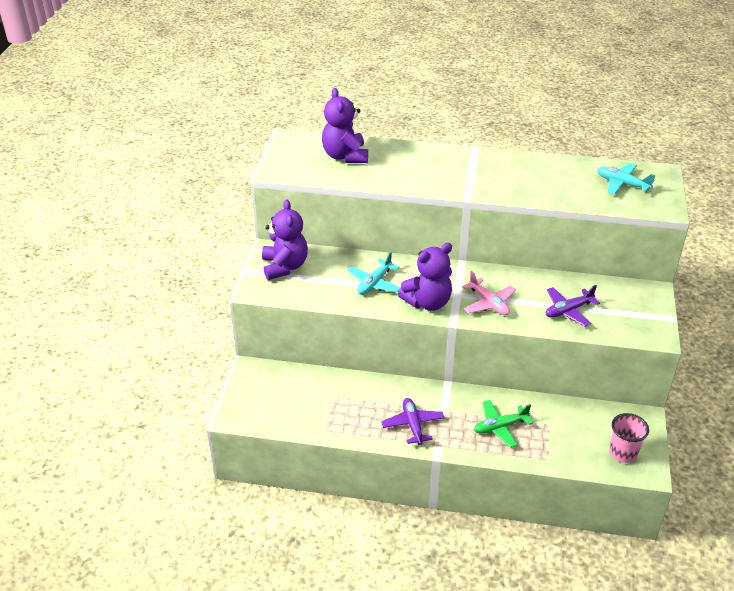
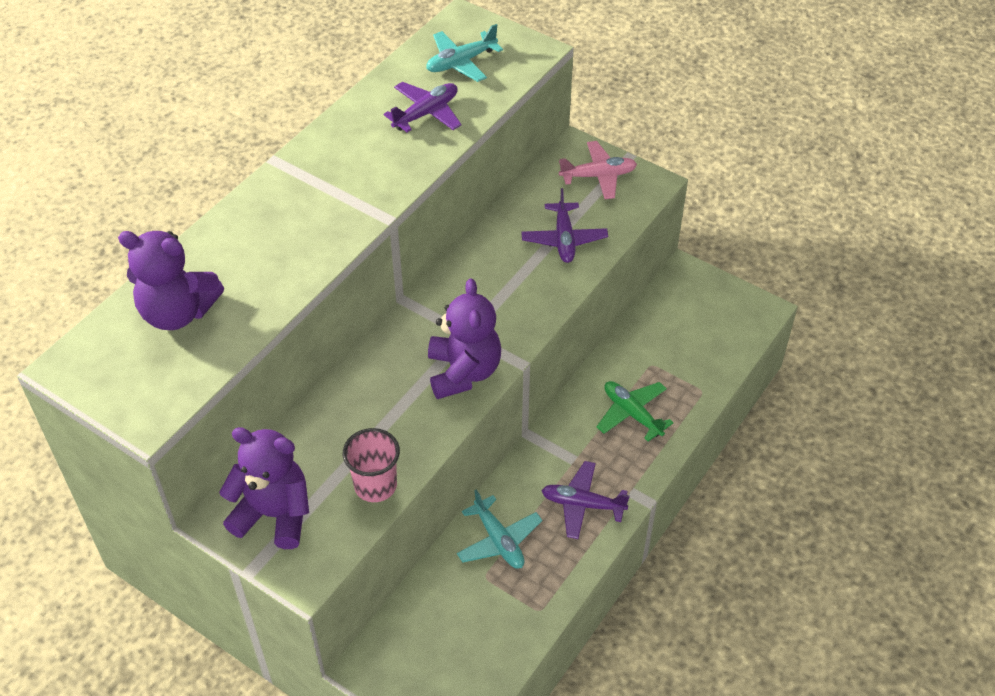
camera: 65 degrees left, 10 degrees up
turquoise plane [347,252,401,295] -> turquoise plane moved to [457,489,542,569]
pink plane [462,271,516,315] -> pink plane moved to [559,141,637,199]
green plane [474,400,533,448] -> green plane turned 135 degrees clockwise [597,381,674,442]
pink cup [609,413,649,463] -> pink cup moved to [343,428,400,502]
none -> purple plane [384,82,461,133]

